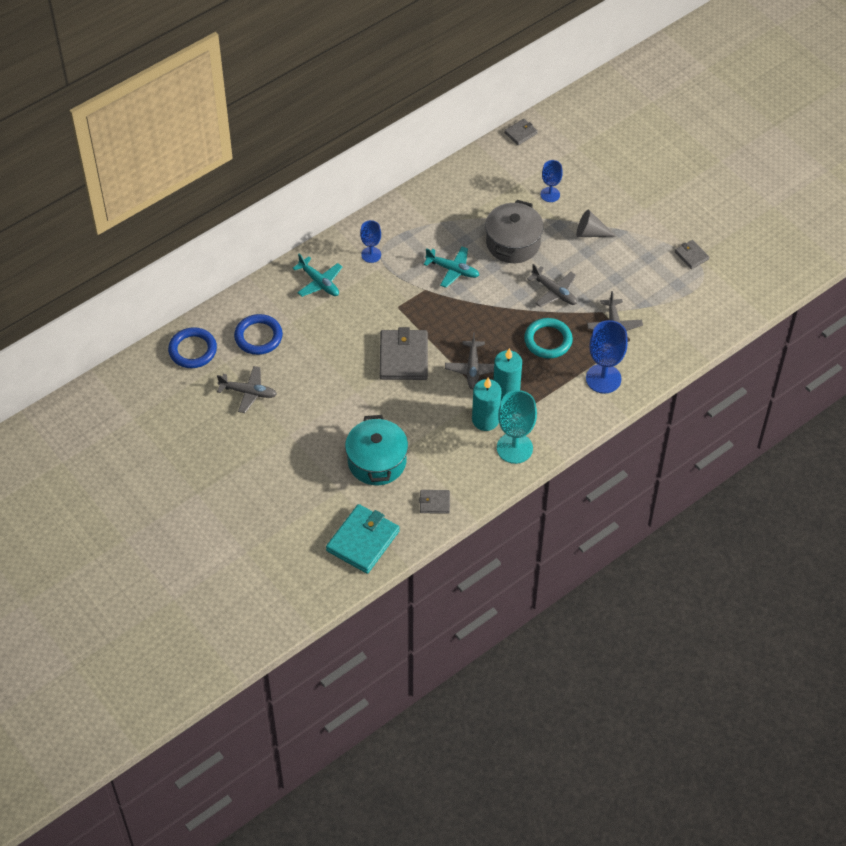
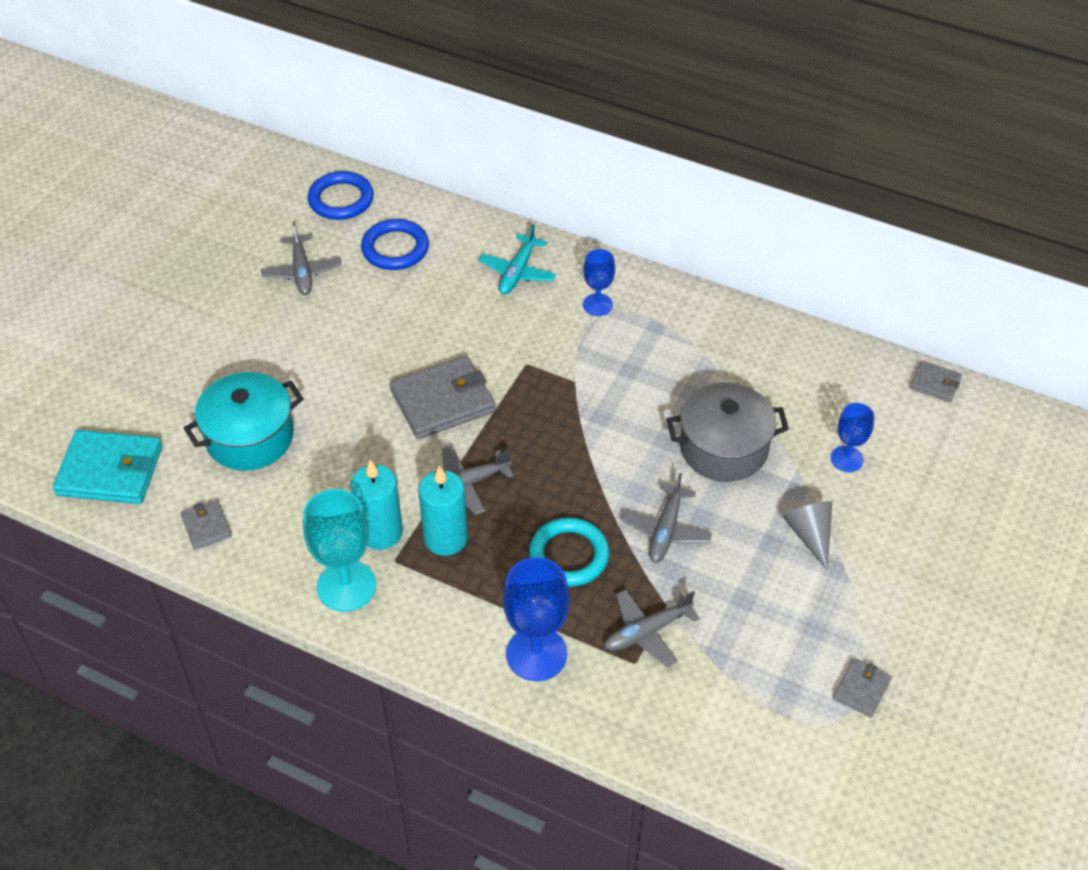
camera: 65 degrees right, 5 degrees down
turquoise plane [423,246,479,288] -> none

